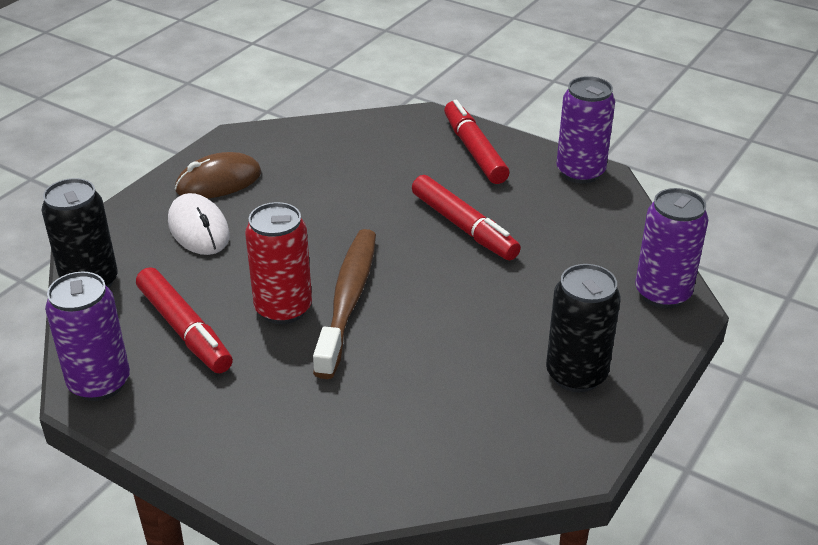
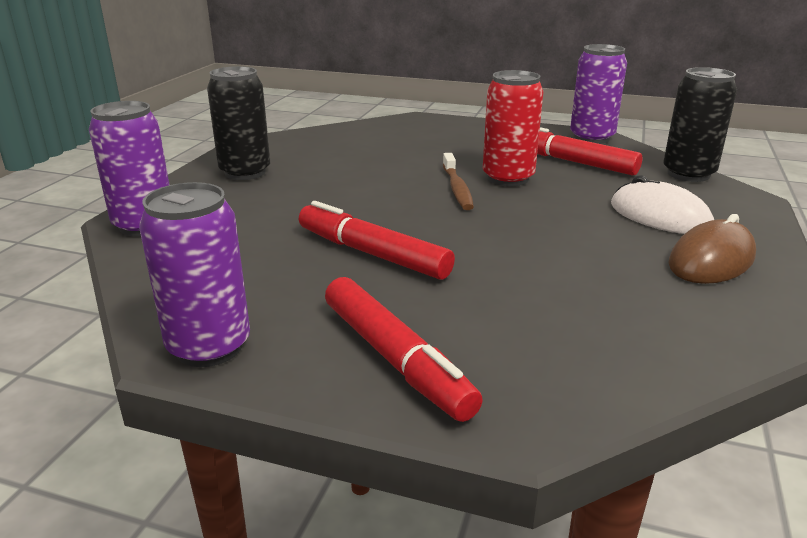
camera: 165 degrees right, 10 degrees down
brown toothbrush [313,229,376,379] -> brown toothbrush [443,153,474,210], size x0.58

